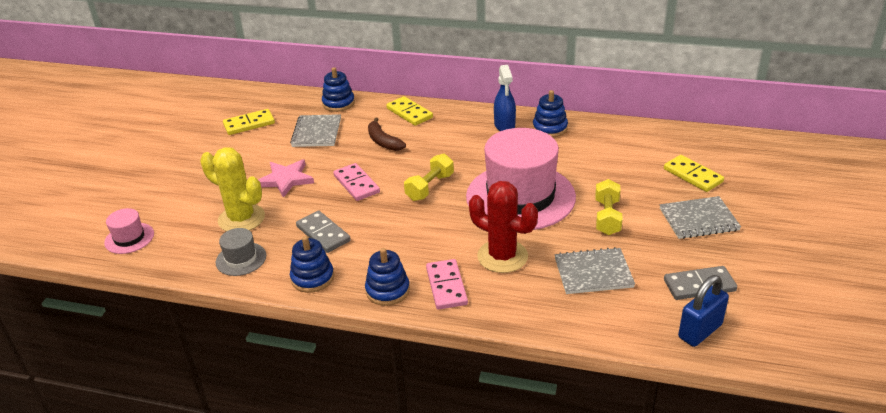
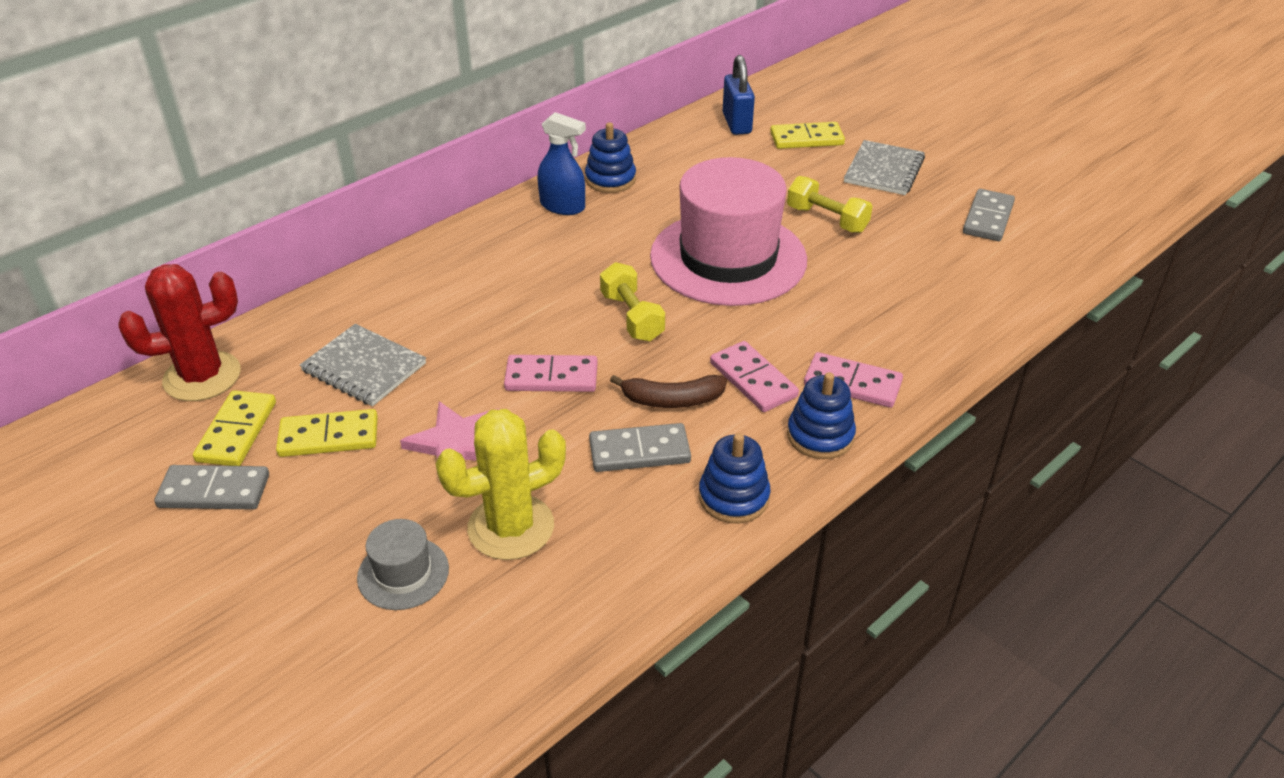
camera: 60 degrees left, 5 degrees up
pink hat [104,208,154,254] -> none
grey hat [216,228,266,276] -> grey hat moved to [357,519,449,610]
blue stacking toy [322,67,355,112] -> none
brown banana [368,118,406,151] -> brown banana moved to [610,375,727,408]
yellow domino [386,96,433,126] -> yellow domino moved to [276,409,378,457]
red cactus [469,181,538,273] -> red cactus moved to [118,264,241,401]
grey notebook [555,247,635,294] -> none
blue padlock [678,275,729,347] -> blue padlock moved to [723,55,755,135]
none -> grey domino [154,465,269,510]
none -> pink domino [710,341,799,412]

